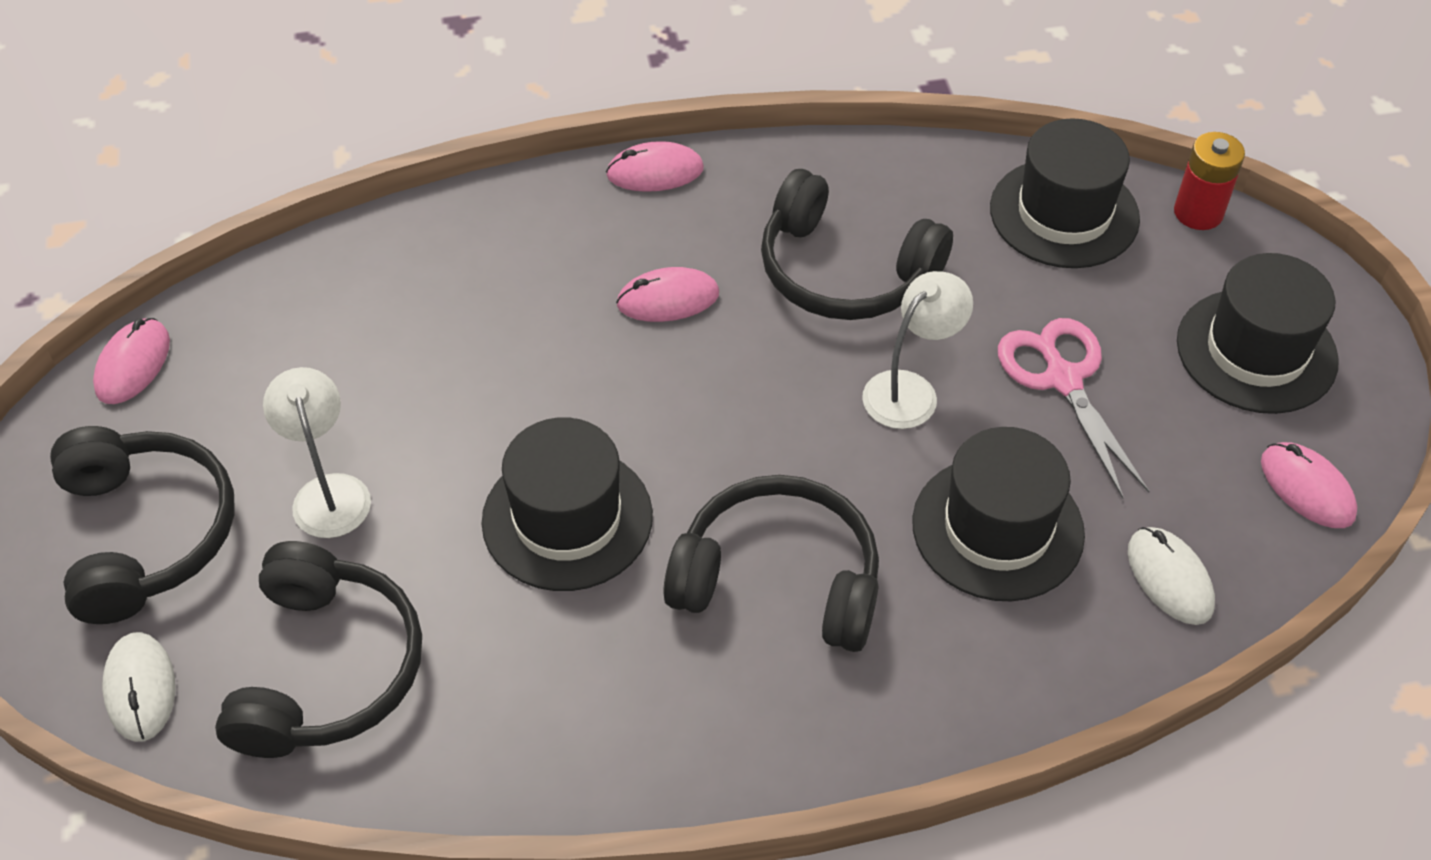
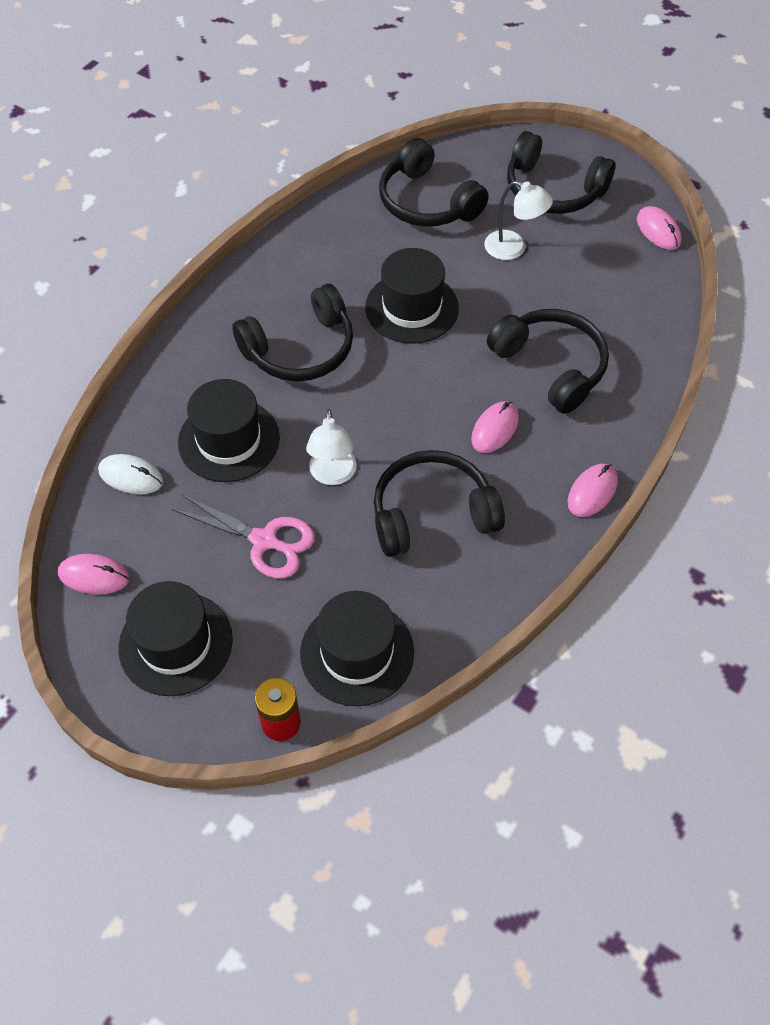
camera: 135 degrees right, 5 degrees up
white mouse [103,632,175,742] -> none
none -> black headphones [487,309,609,414]

